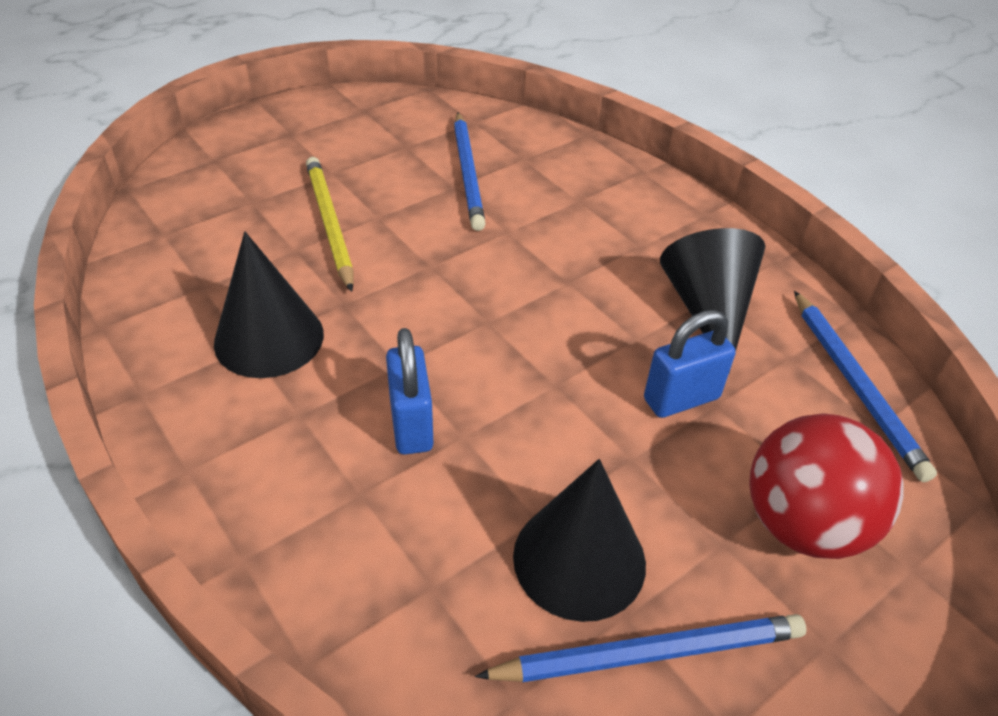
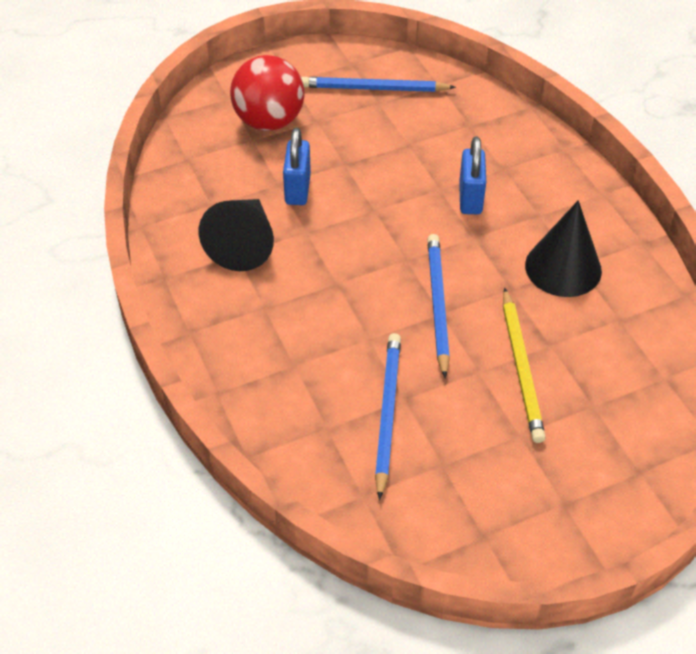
camera: 165 degrees left, 5 degrees up
black cone [513,459,646,622] -> none
blue padlock [644,310,736,418] -> blue padlock turned 75 degrees counterclockwise [283,128,311,205]
blue pencil [794,291,937,482] -> blue pencil moved to [427,234,450,378]

